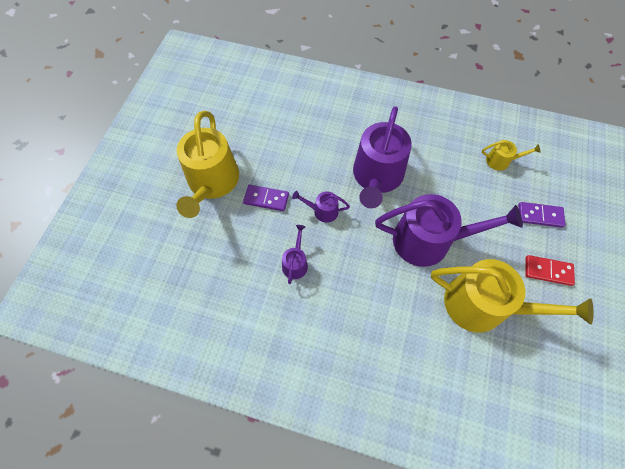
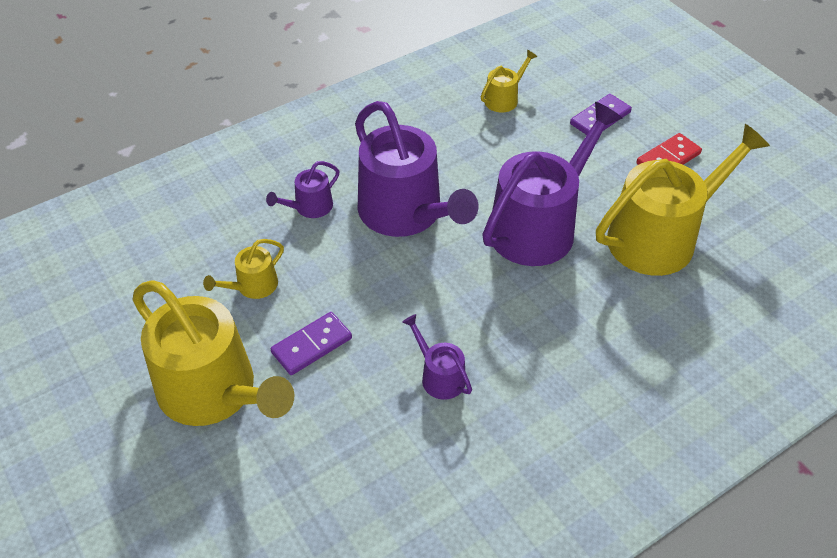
camera: 50 degrees left, 15 degrees down
purple watering can [292,191,350,223] -> purple watering can moved to [266,161,340,218]
none -> yellow watering can [203,239,284,299]

